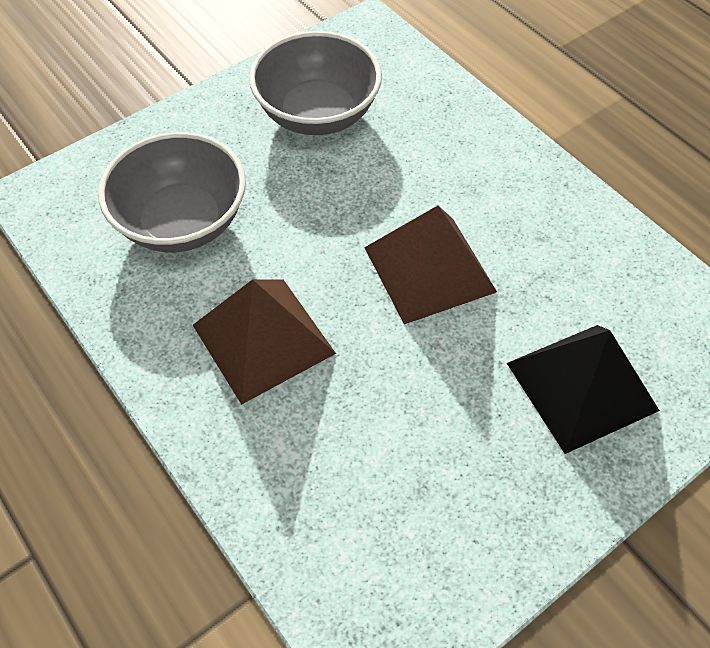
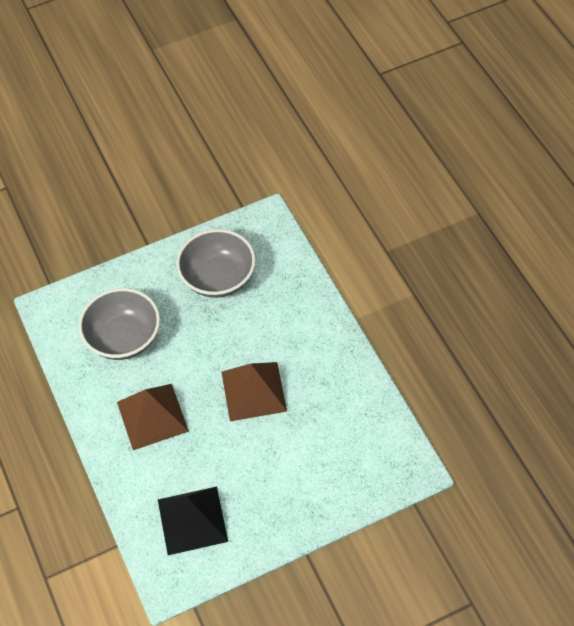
camera: 15 degrees right, 0 degrees up
black pyramid [507,325,660,454] -> black pyramid moved to [158,487,228,555]

